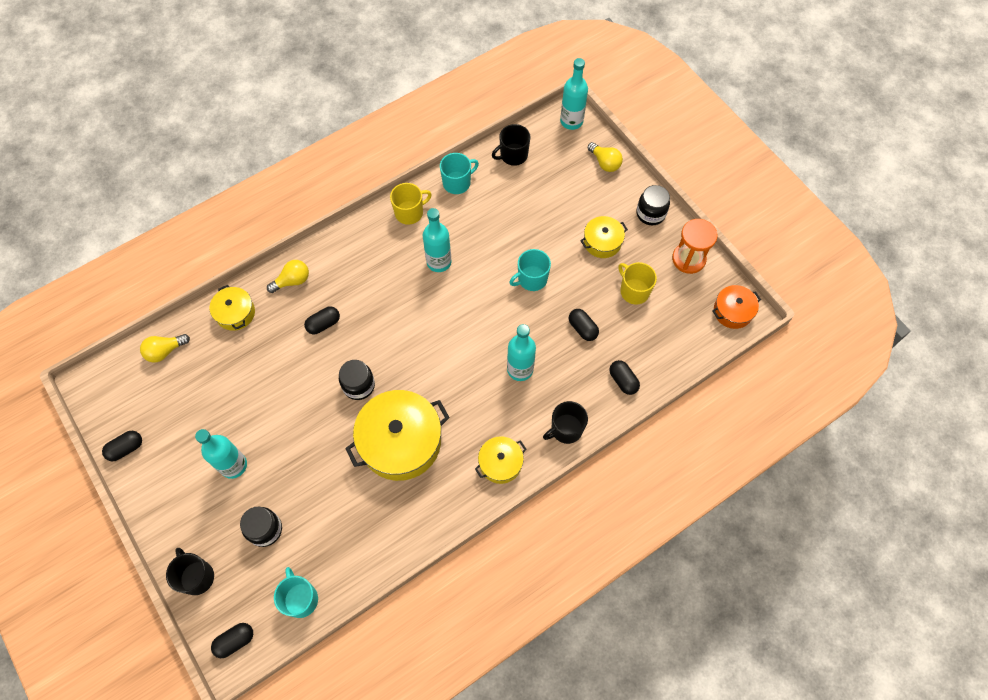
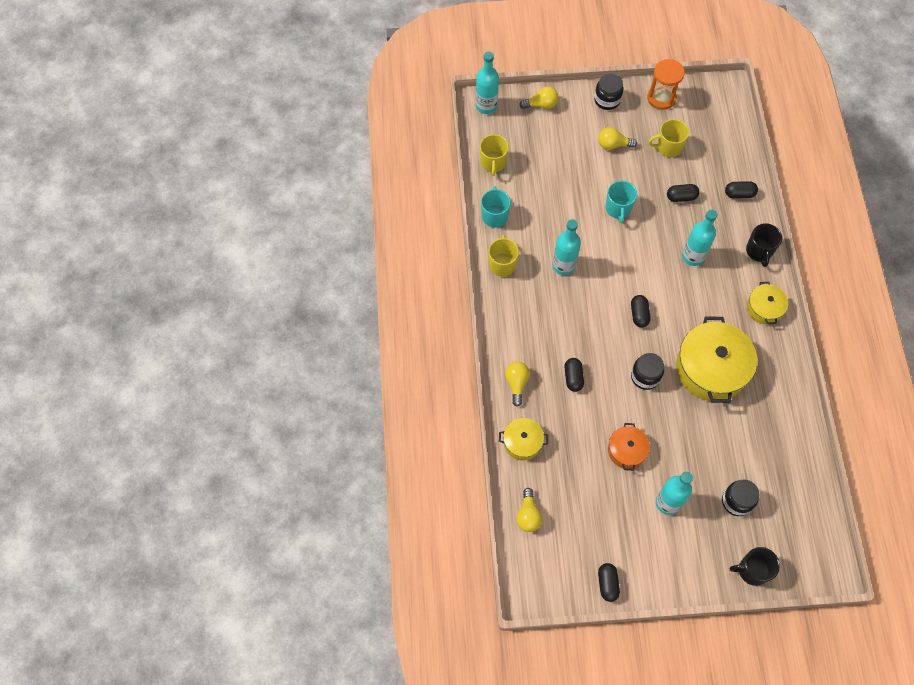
camera: 60 degrees left, 0 degrees up
black capsule [211,623,253,658] -> black capsule moved to [631,295,651,327]
turquoise mug [274,567,318,618] -> none
black mug [492,124,530,166] -> yellow mug [480,134,509,176]
yellow pot [580,216,628,258] -> yellow light bulb [598,127,637,150]
orange pot [713,285,761,329] -> orange pot moved to [608,423,650,471]

